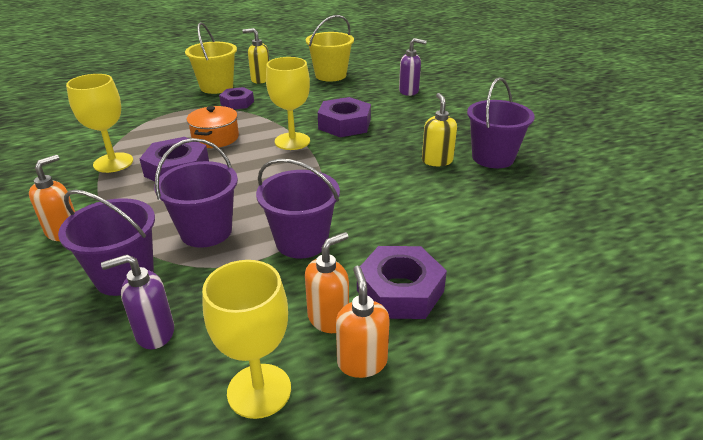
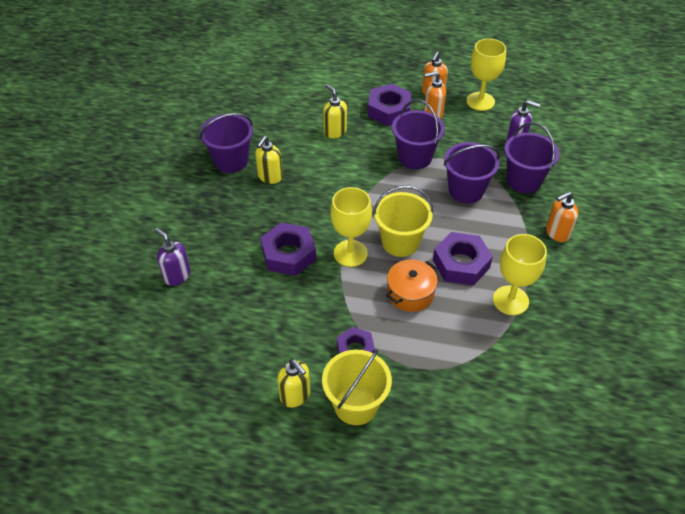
camera: 145 degrees left, 15 degrees up
yellow bucket [306,15,354,82] -> yellow bucket moved to [373,185,433,257]
none -> yellow soap dispenser [323,84,347,138]

